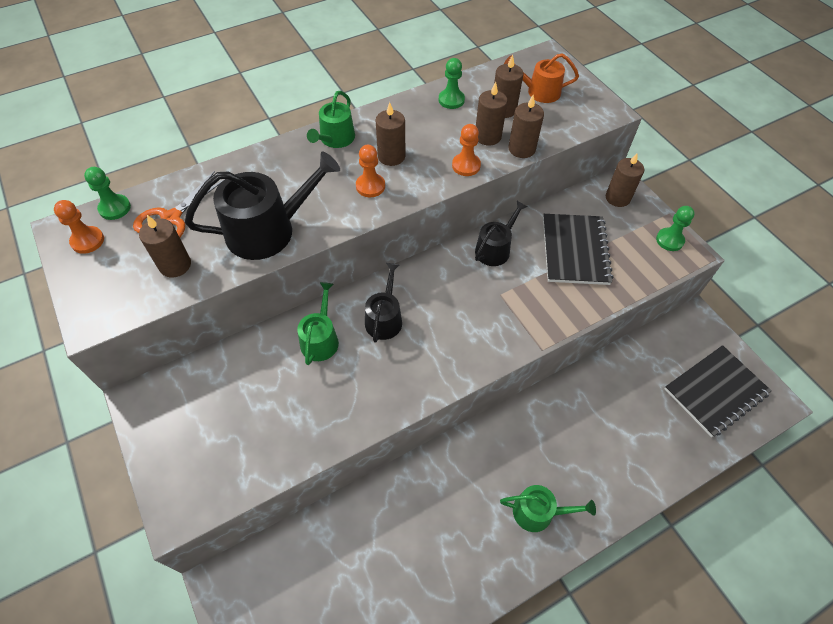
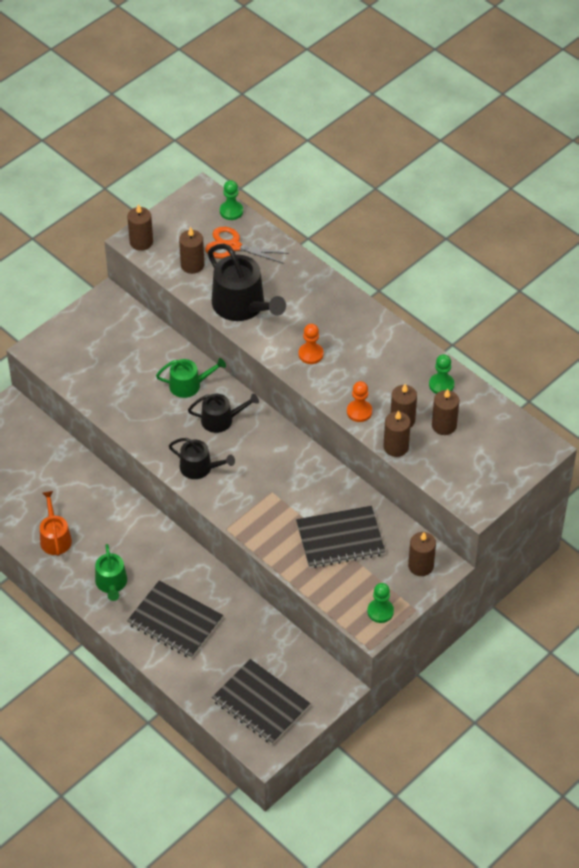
camera: 75 degrees right, 5 degrees down
orange pawn [54,200,104,254] -> none
green watering can [307,91,355,148] -> none
brown candle [376,102,405,166] -> brown candle moved to [127,204,153,251]
black watering can [475,201,527,266] -> black watering can moved to [169,438,235,479]
orange watering can [504,53,579,103] -> orange watering can moved to [40,491,72,556]
none -> black notebook [127,580,223,659]

